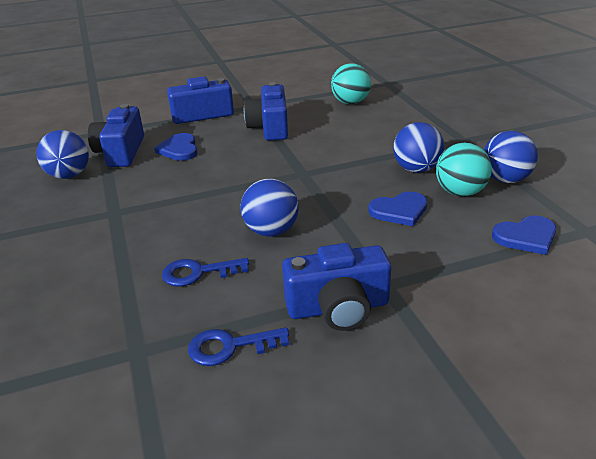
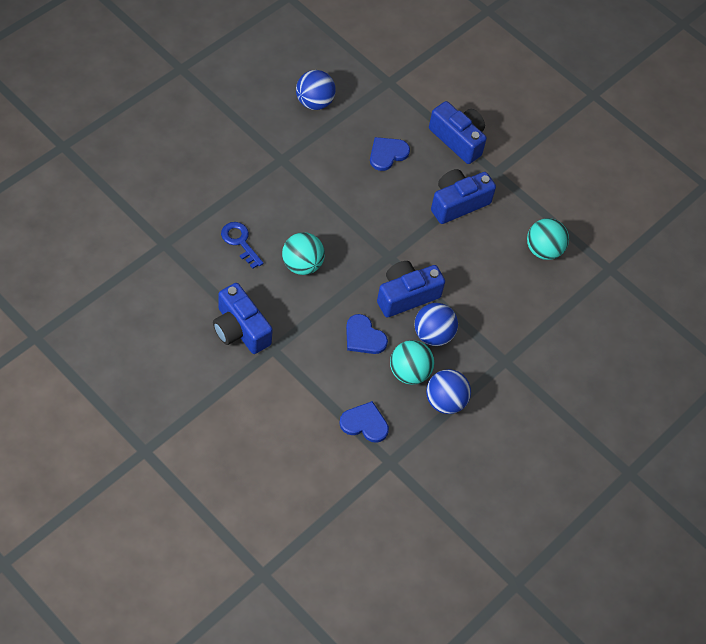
camera: 55 degrees right, 25 degrees up
blue camera [88,104,144,167] -> blue camera moved to [377,261,445,318]
blue key [188,327,289,366] -> none
blue ball [241,179,299,237] -> turquoise ball [282,232,325,275]
blue heart [492,215,556,255] -> blue heart turned 150 degrees clockwise [339,401,389,443]

